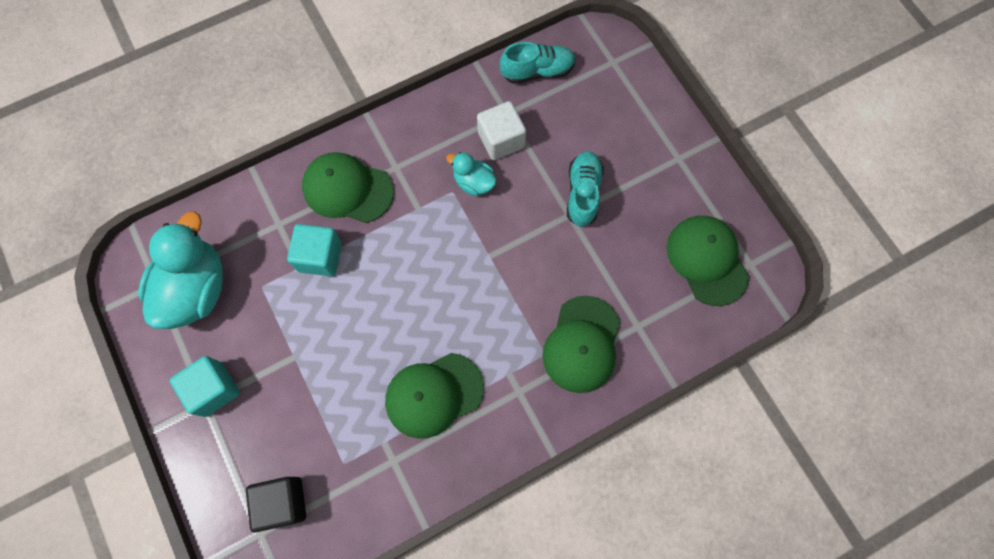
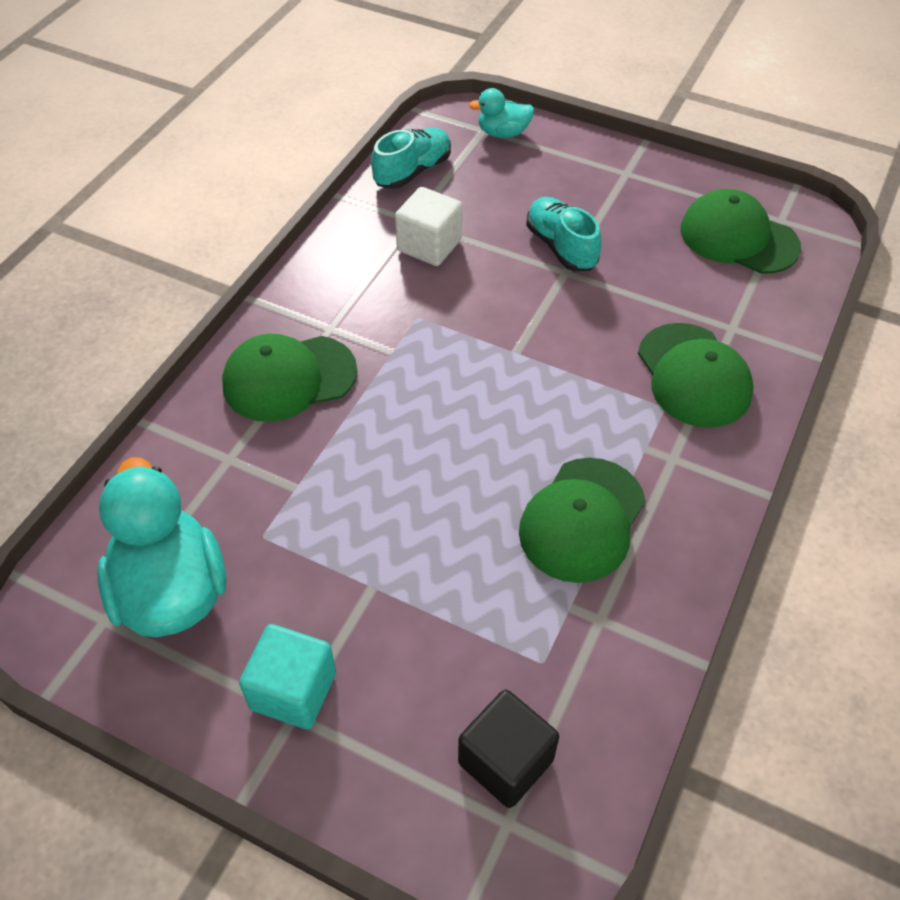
camera: 35 degrees left, 20 degrees down
turquoise cube [287,224,342,276] -> none
turquoise duck [446,152,497,196] -> turquoise duck moved to [469,88,534,138]

